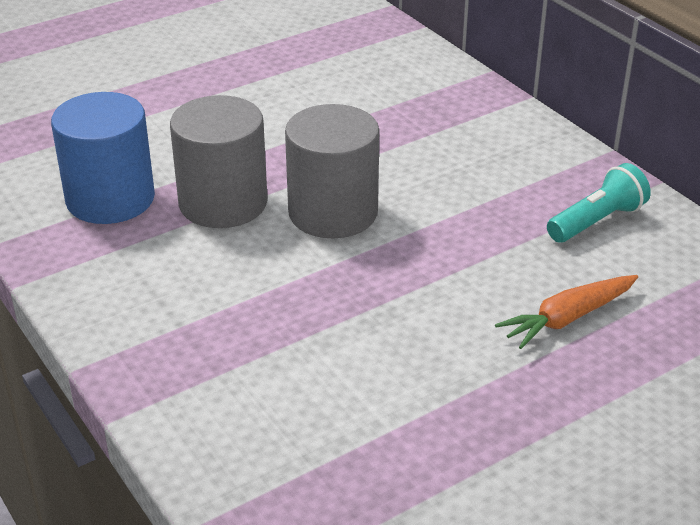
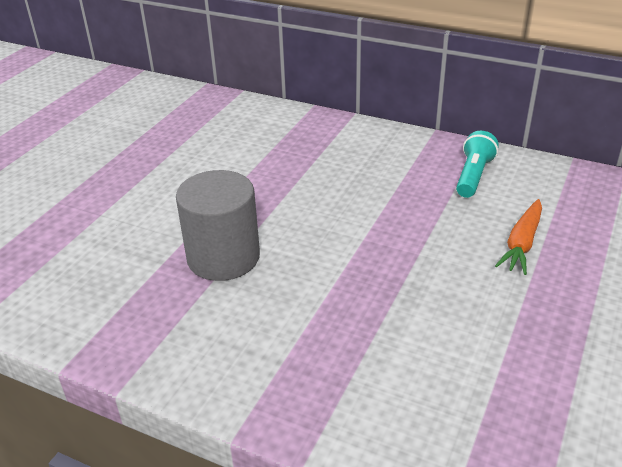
camera: 30 degrees left, 0 degrees up
blue cylinder [51,92,155,224] -> none
grey cylinder [285,104,379,238] -> none

